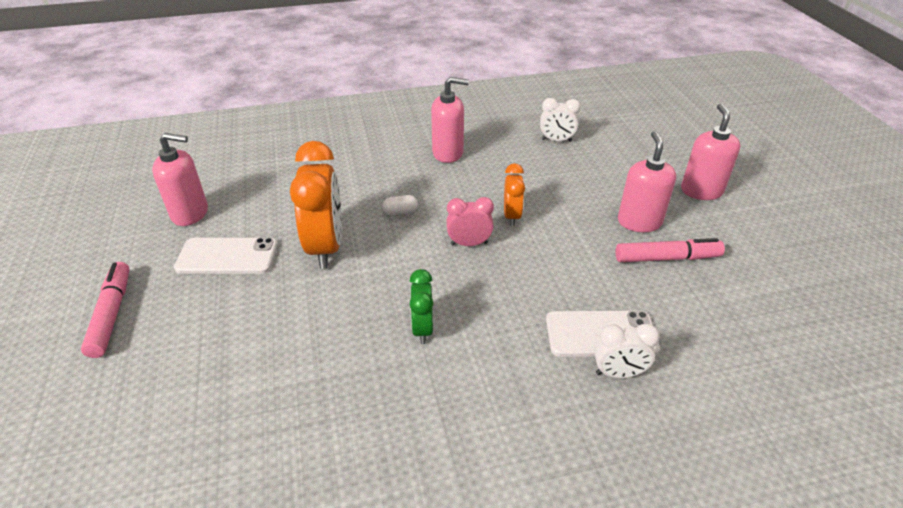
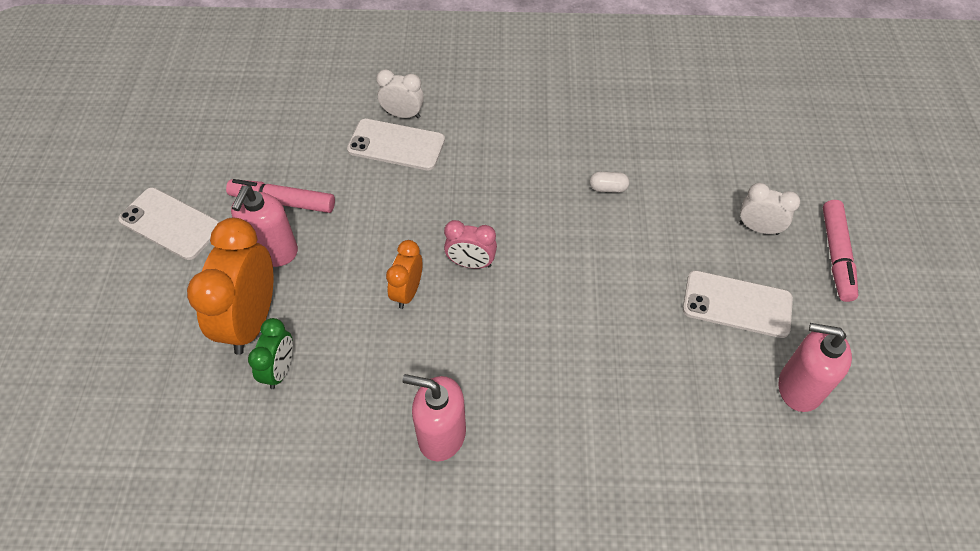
camera: 165 degrees left, 15 degrees up
orange clock [290,141,342,269] -> orange clock moved to [187,218,273,355]
white capsule [382,195,418,215] -> white capsule moved to [590,172,629,193]
green clock [410,269,433,344] -> green clock moved to [248,318,293,389]
white clock [540,98,581,142] -> white clock moved to [740,183,800,235]
pink soap dispenser [681,104,741,200] -> none
none -> white phone [118,187,220,260]

